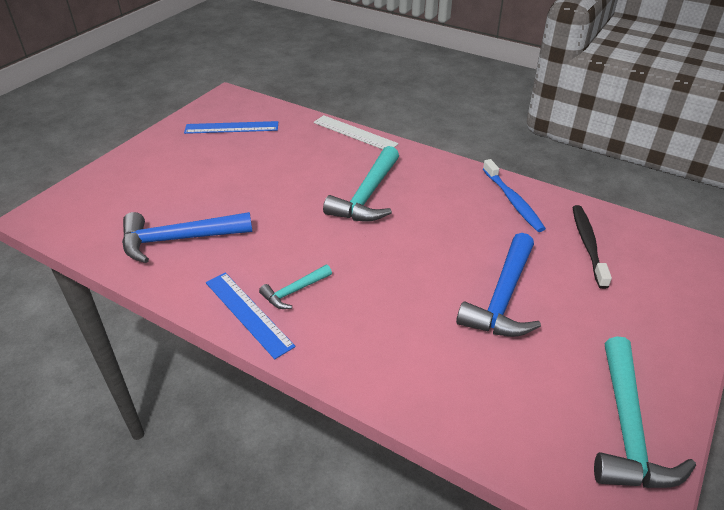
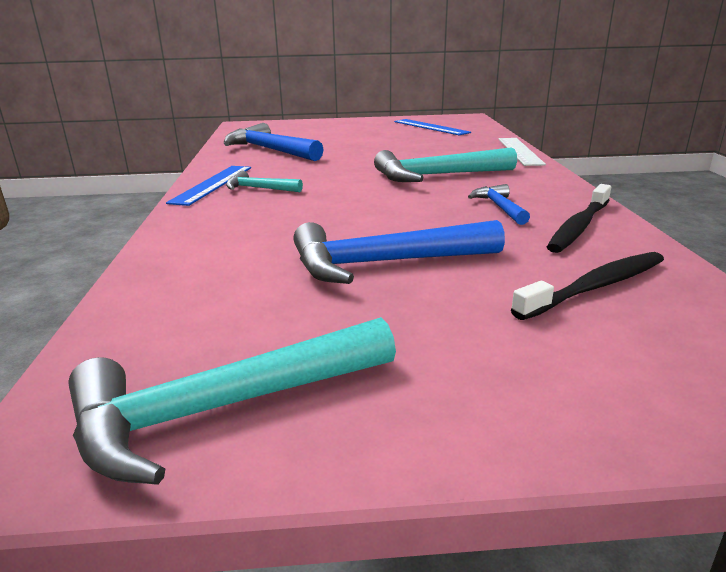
camera: 55 degrees right, 15 degrees down
blue toothbrush [483,159,546,232] -> black toothbrush [547,184,611,253]
none -> blue hammer [468,184,530,225]

